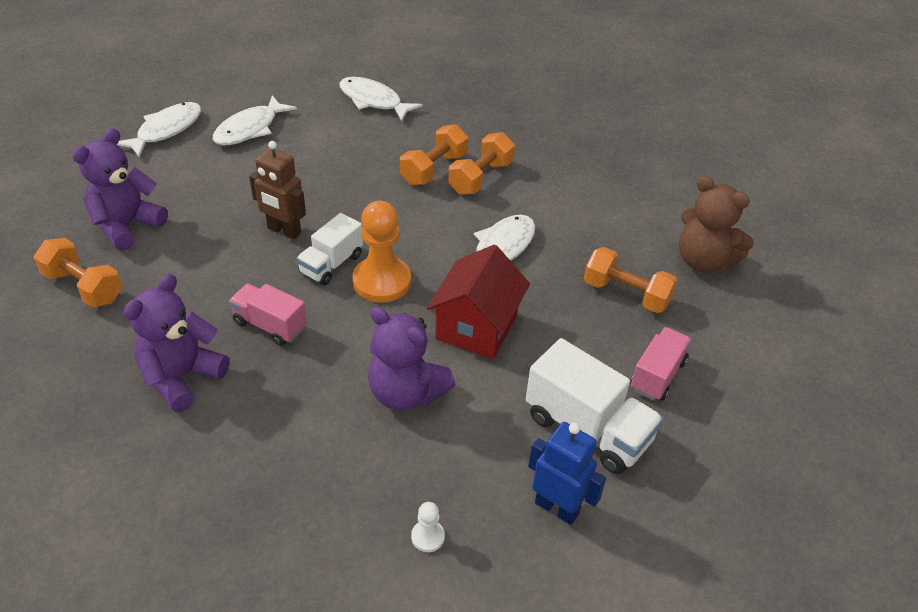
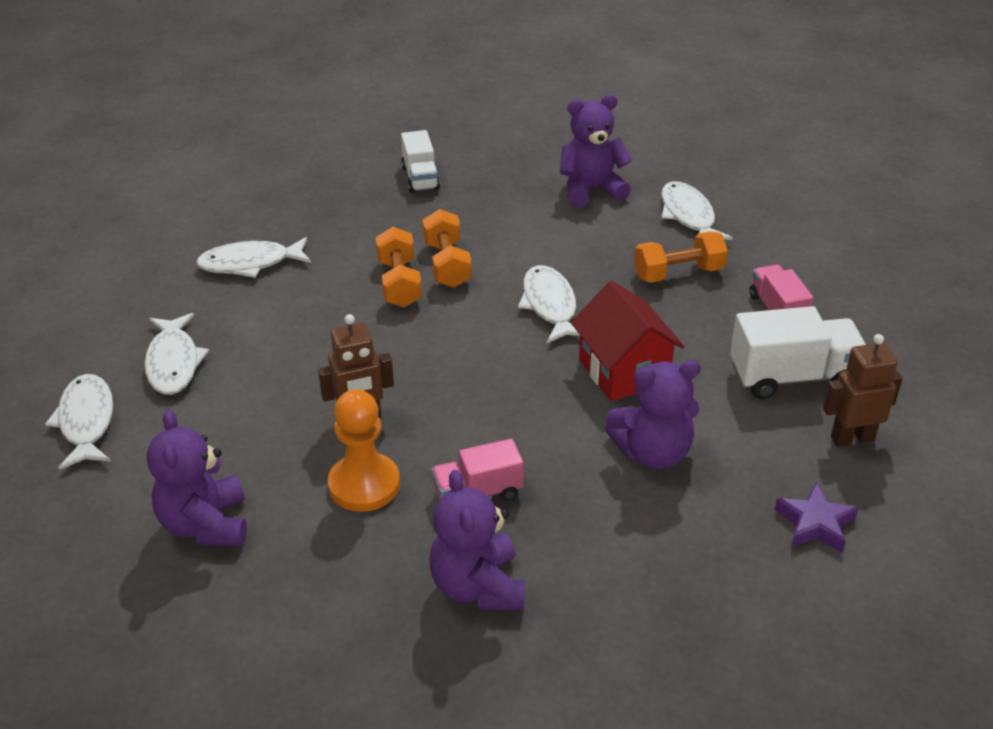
camera: 45 degrees left, 5 degrees down
orange dumbbell [34,238,122,307] -> none
white truck [296,213,363,285] -> white truck moved to [401,130,440,193]
orange pawn [352,201,411,303] -> orange pawn moved to [328,389,400,512]
white pawn [411,502,445,552] -> purple star [774,482,859,553]
blue robot [528,422,606,525] -> brown robot [823,334,903,447]
brown teddy bear [679,176,754,272] -> white fish [661,182,733,240]
none -> purple teddy bear [560,94,632,207]

